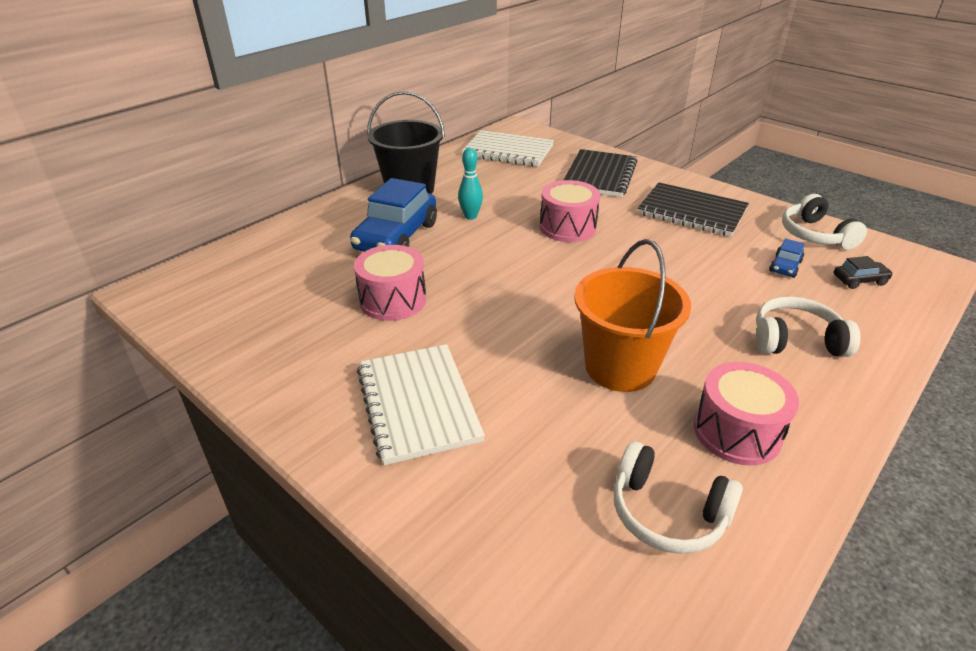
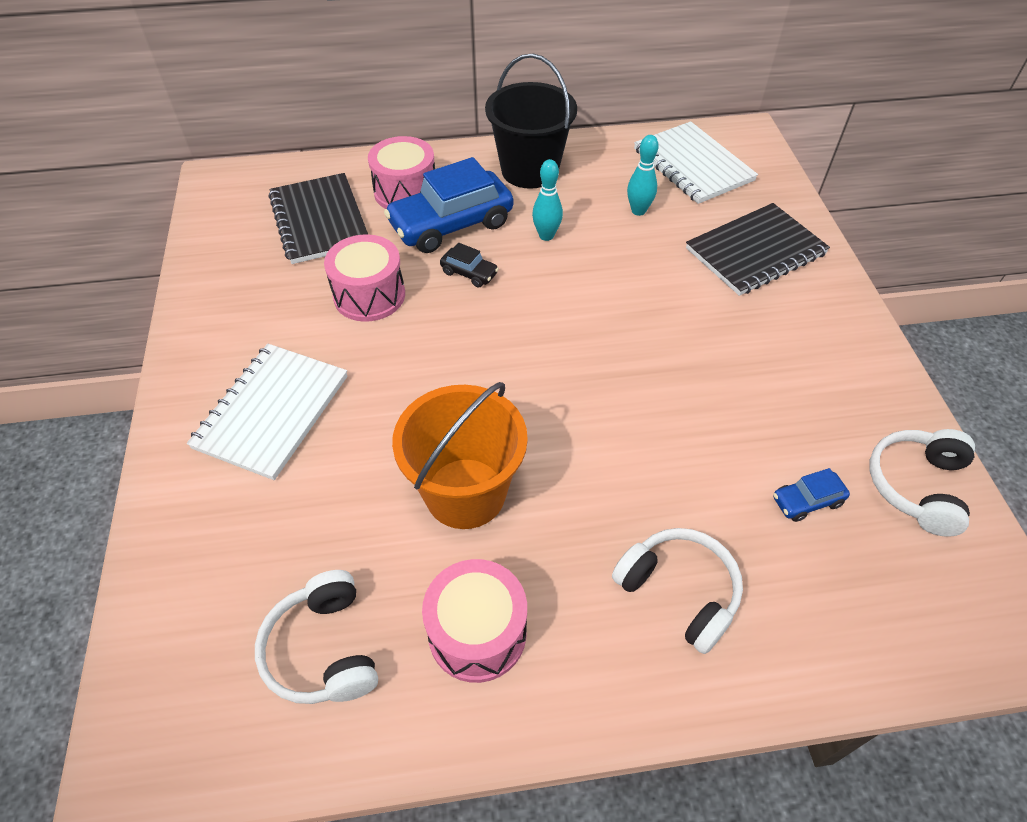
camera: 40 degrees right, 15 degrees up
pink drum [540,180,600,242] -> pink drum moved to [368,136,435,209]
black notebook [638,182,749,237] -> black notebook moved to [269,173,368,264]
black car [834,256,893,289] -> black car moved to [440,243,499,288]
none -> turquoise bowling pin [627,135,658,216]

